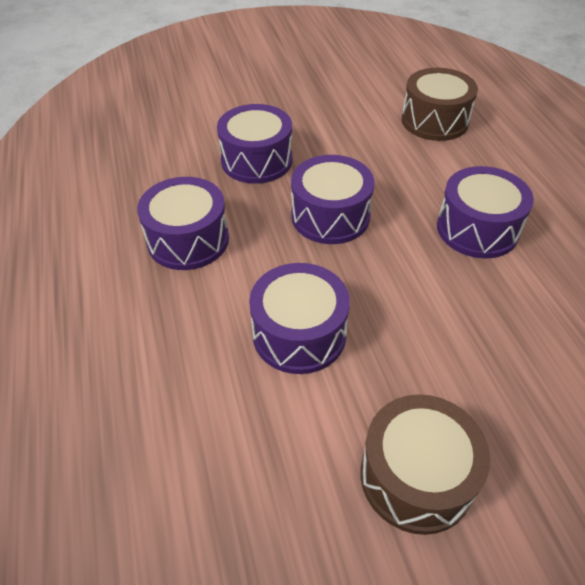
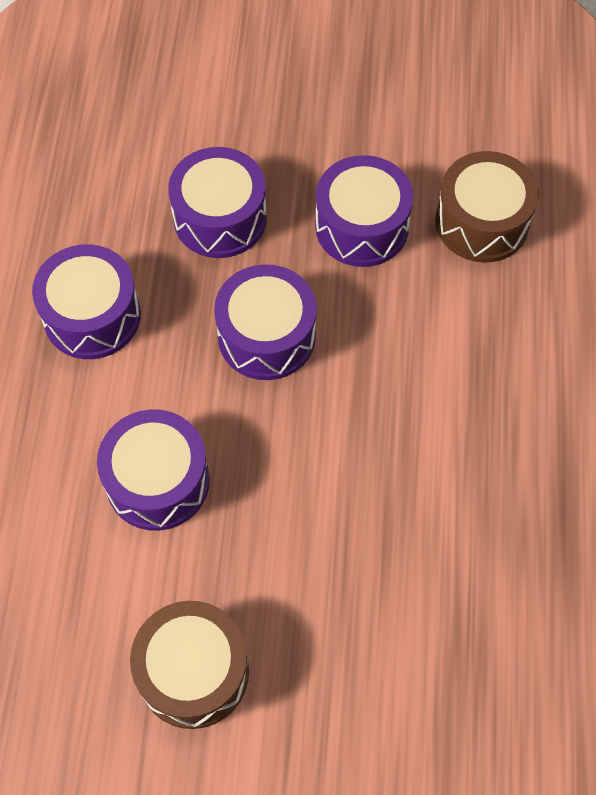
camera: 20 degrees right, 15 degrees up
purple drum [437,166,534,258] -> purple drum moved to [315,155,413,267]

